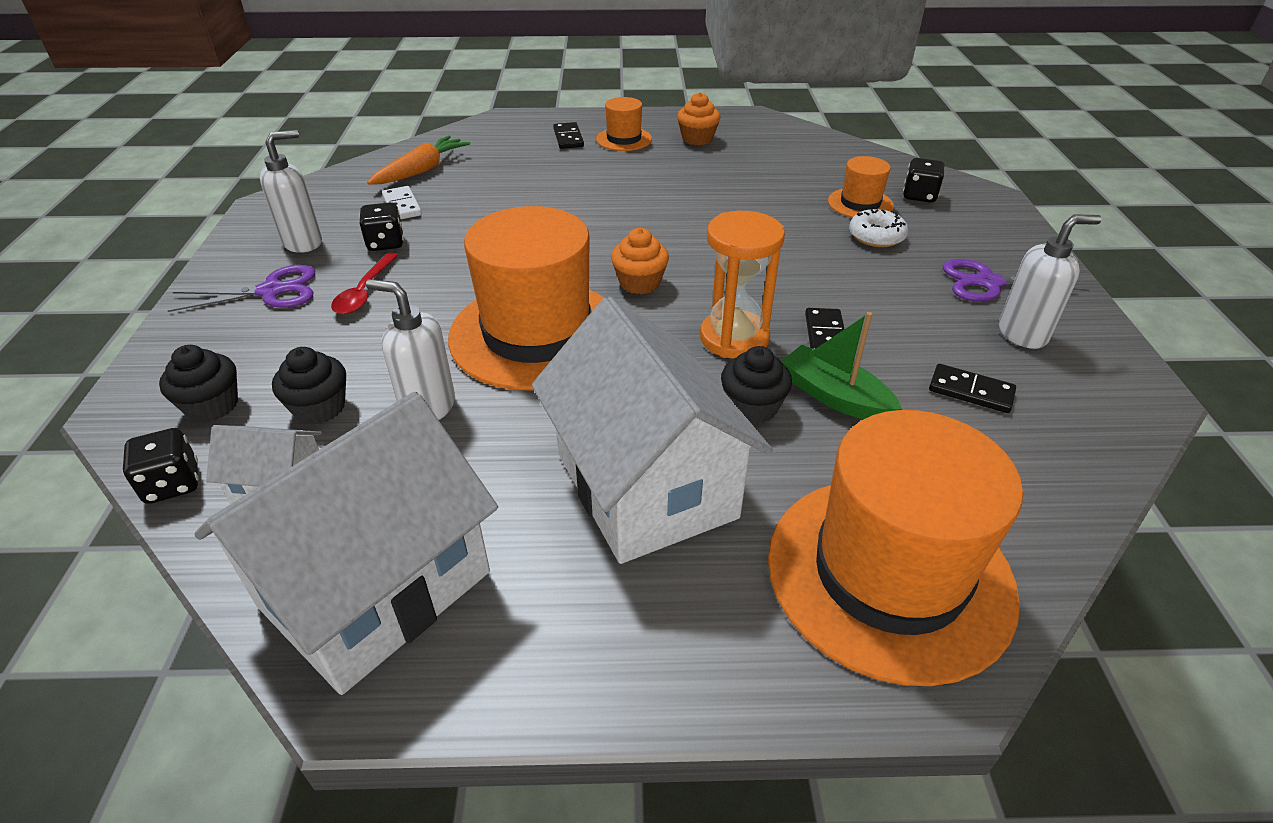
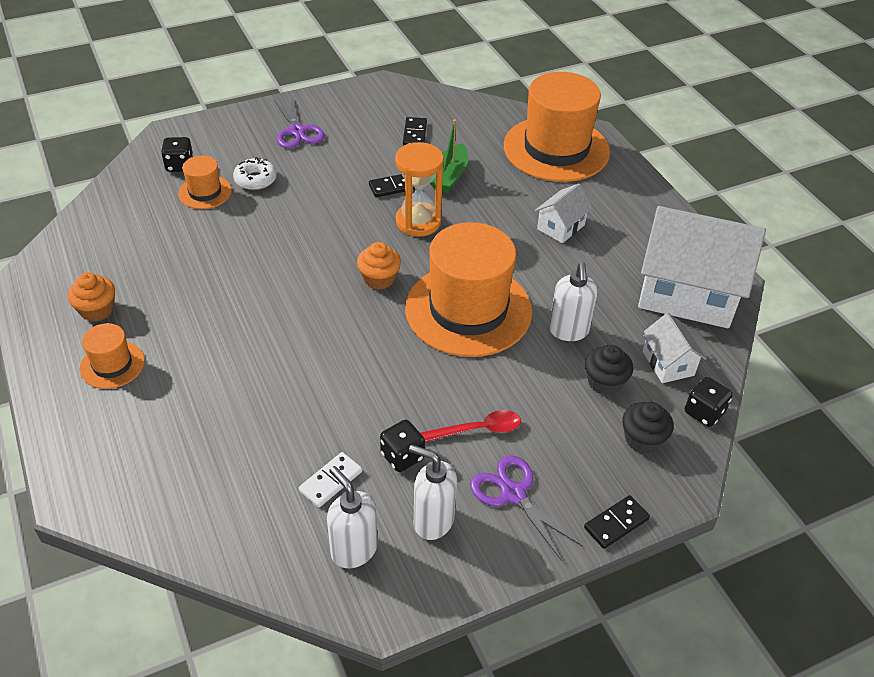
camera: 115 degrees left, 5 degrees up
orange carrot [367,136,470,185] -> none
white house [532,296,772,564] -> white house [535,183,593,243], size x0.46
black domino [553,122,584,149] -> black domino moved to [584,495,650,549]
black cupcake [721,346,792,424] -> none
white soap dispenser [999,214,1102,349] -> white soap dispenser moved to [327,466,377,568]

